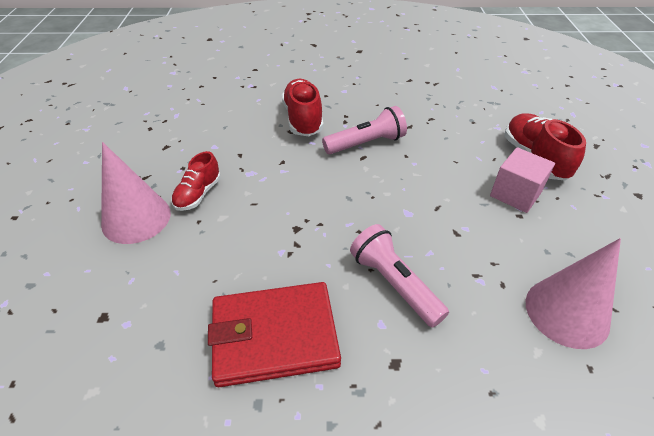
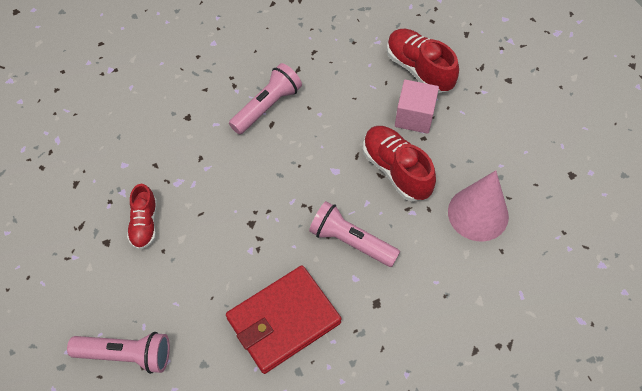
camera: 25 degrees left, 15 degrees up
pink cone [101,142,171,244] -> none
red shoe [282,79,323,136] -> red shoe moved to [363,126,436,201]
none -> pink flashlight [67,332,170,374]

